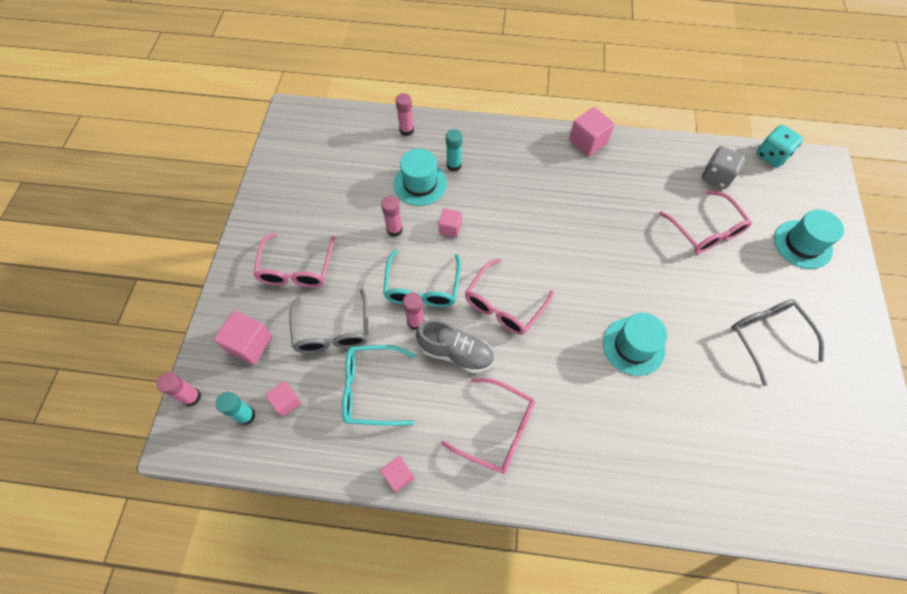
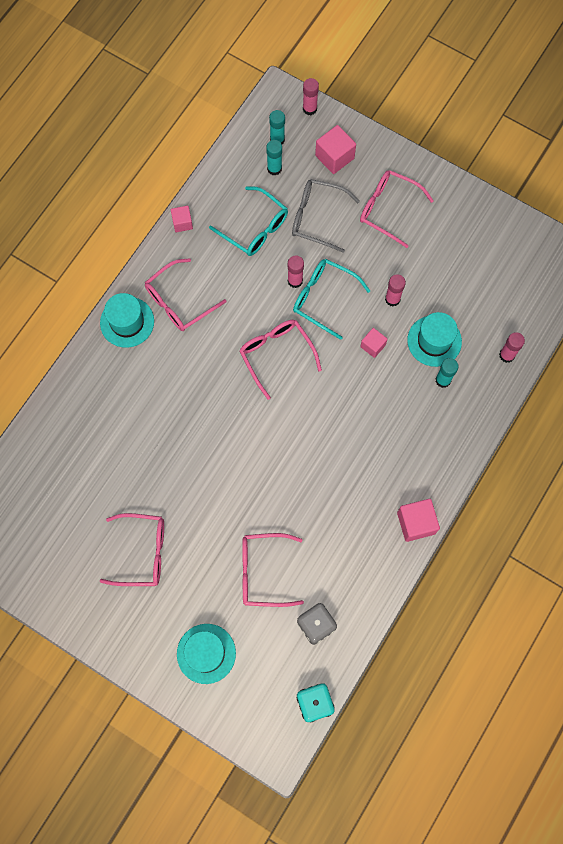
camera: 115 degrees right, 10 degrees up
pink cube [265,381,301,417] -> turquoise glue stick [266,140,282,176]
turquoise glasses [342,345,416,426] -> turquoise glasses turned 105 degrees clockwise [209,186,288,256]
grey shoe [416,320,494,374] -> none
turquoise hat [603,313,667,376] -> turquoise hat moved to [100,293,154,348]
grey glasses [731,299,824,386] -> pink glasses [99,513,164,586]

